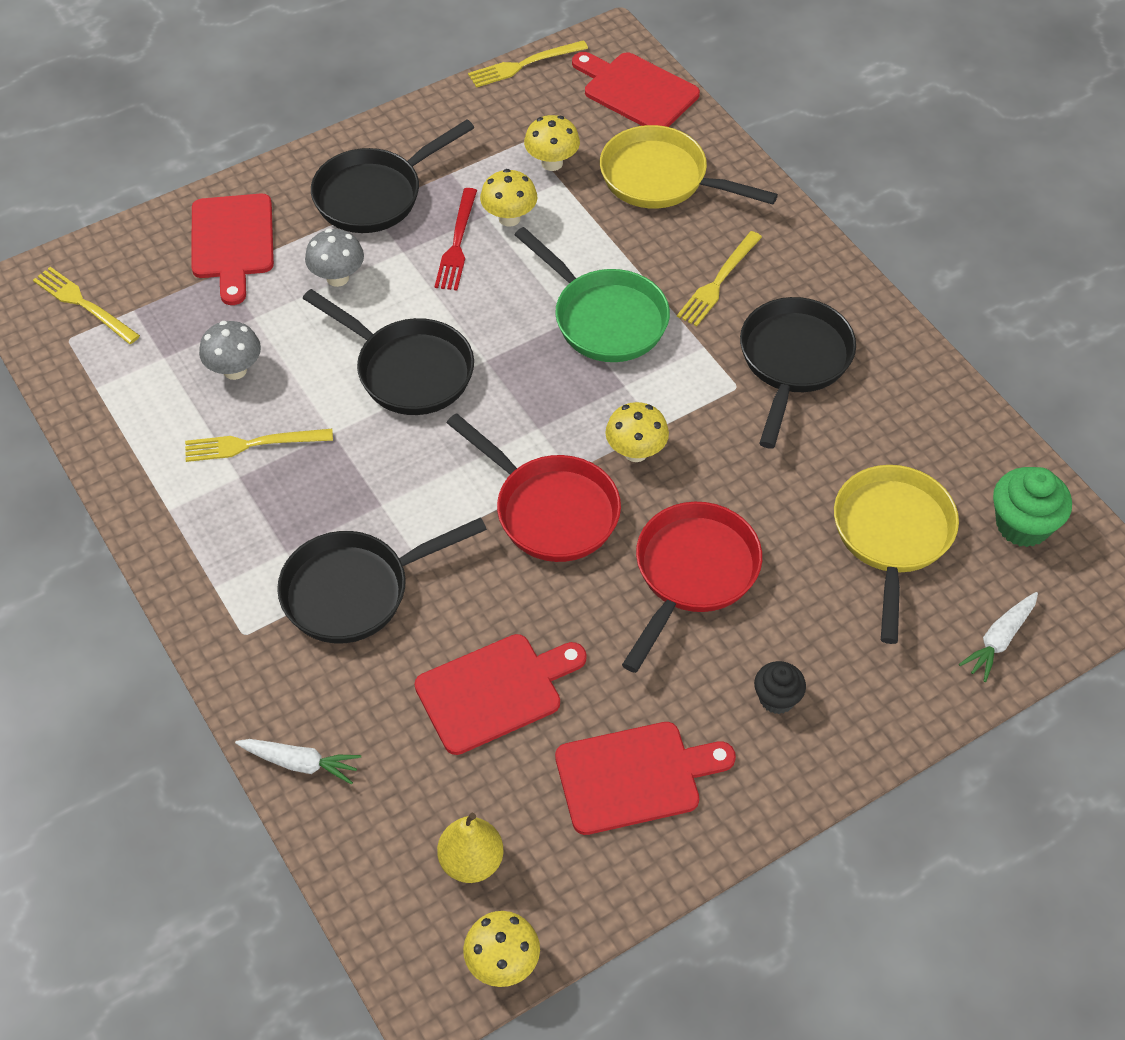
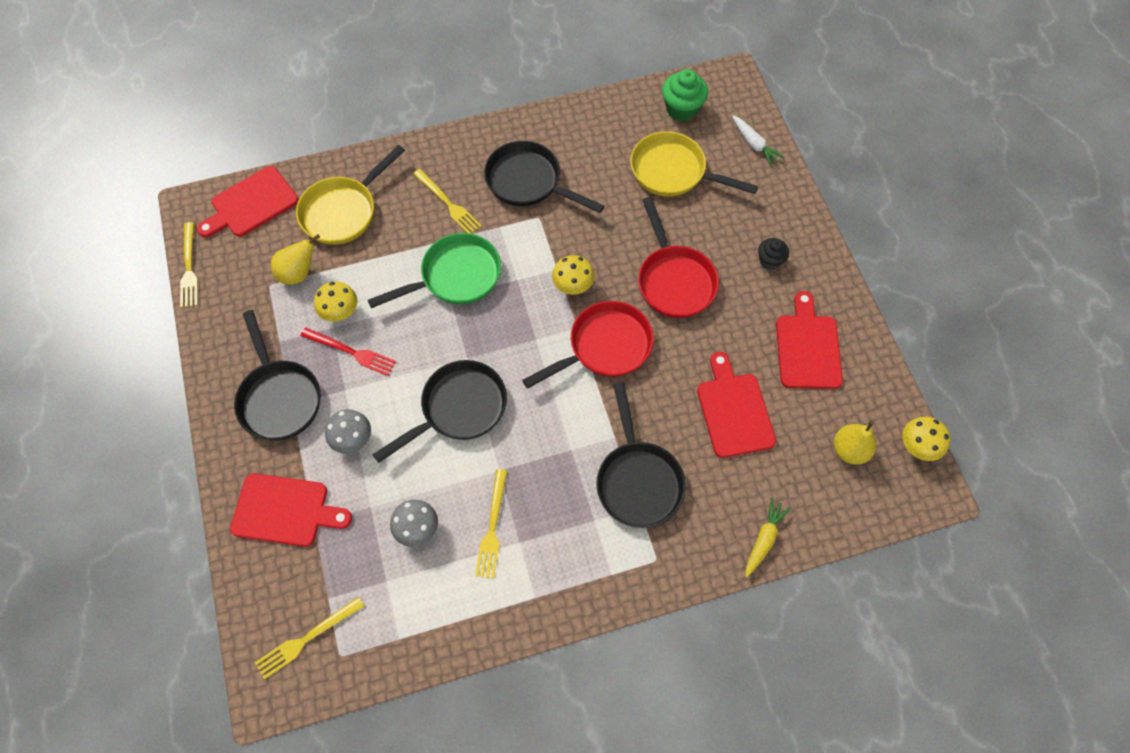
camera: 75 degrees left, 10 degrees up
white carrot [235,739,361,785] -> yellow carrot [746,498,791,577]
yellow mushroom [524,115,580,171] -> yellow pear [271,234,320,285]
red pan [622,502,762,673] -> red pan turned 150 degrees counterclockwise [638,197,719,318]

